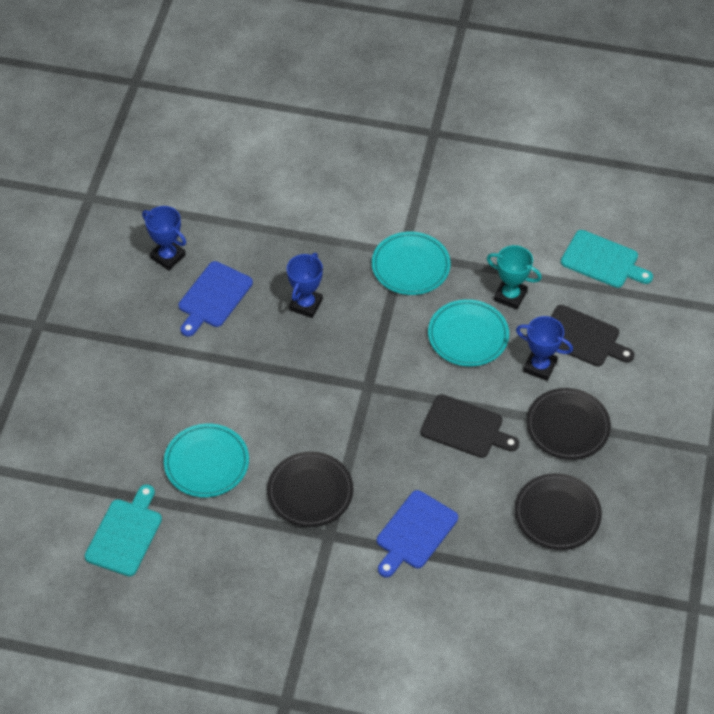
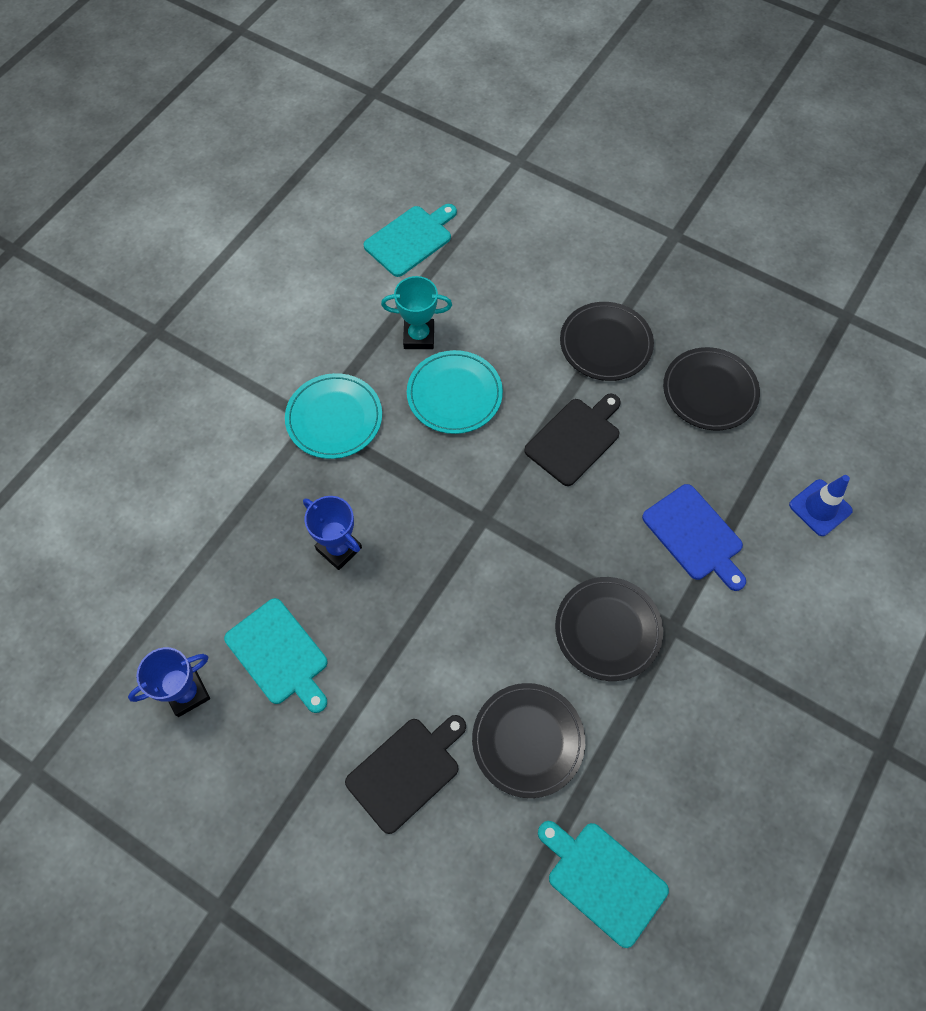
camera: 70 degrees left, 10 degrees up
turquoise plate [164,423,249,497] -> black plate [472,683,585,798]
blue cutting board [179,261,253,337] -> turquoise cutting board [224,598,327,713]
turquoise trophy [487,245,542,310] -> turquoise trophy turned 45 degrees clockwise [381,276,452,349]
blue trophy [516,316,573,381] -> none
black cutting board [551,305,635,367] -> black cutting board moved to [345,715,466,834]
none -> blue traffic cone [789,475,853,536]

